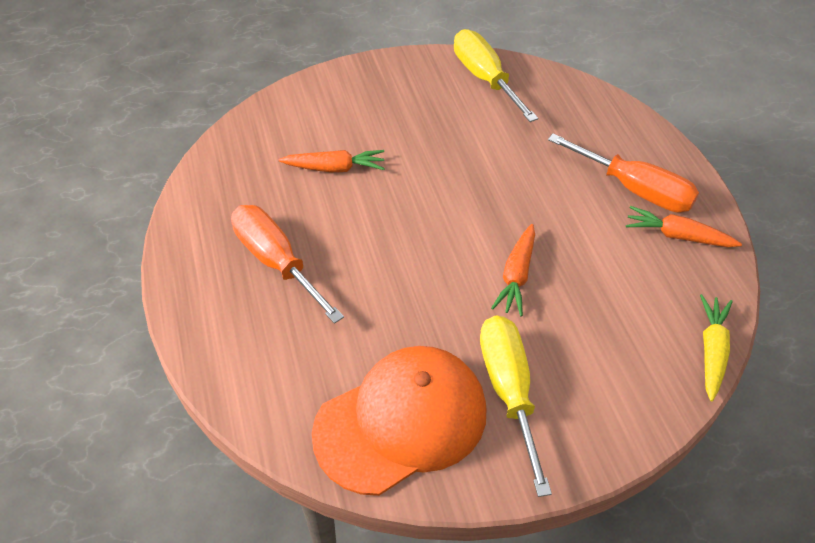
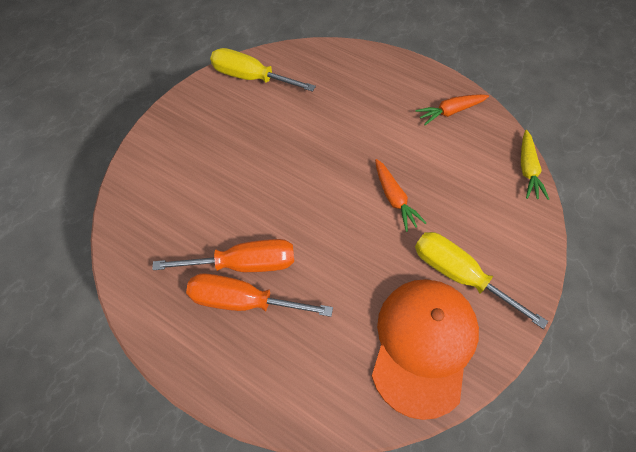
camera: 40 degrees left, 10 degrees up
orange carrot [279,150,385,172] -> none
orange screwdriver [548,134,699,213] -> orange screwdriver moved to [152,239,294,272]
yellow carrot [700,294,733,401] -> yellow carrot turned 150 degrees counterclockwise [521,130,549,200]

